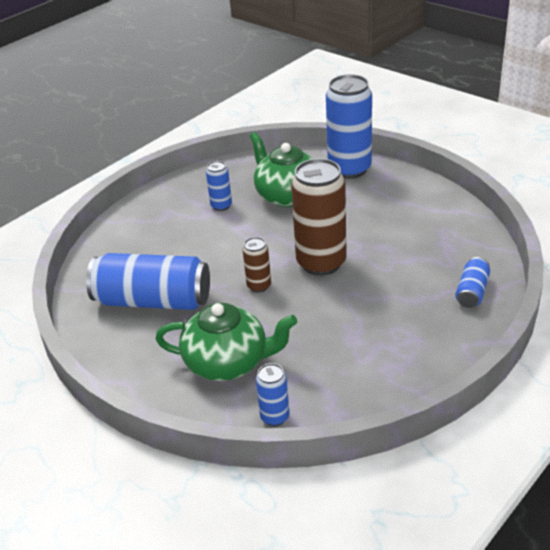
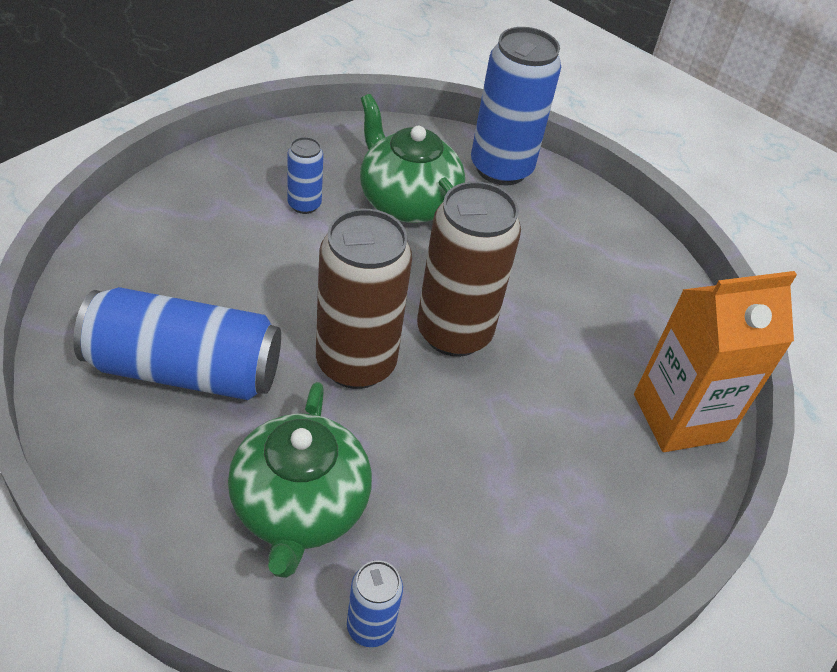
camera: 10 degrees left, 10 degrees up
green teapot [155,303,297,381] -> green teapot turned 90 degrees clockwise [228,382,372,578]
brown can [243,237,271,293] -> brown can [316,209,412,389], size x2.08
blue can [455,257,490,308] -> orange carton [634,271,797,452]

